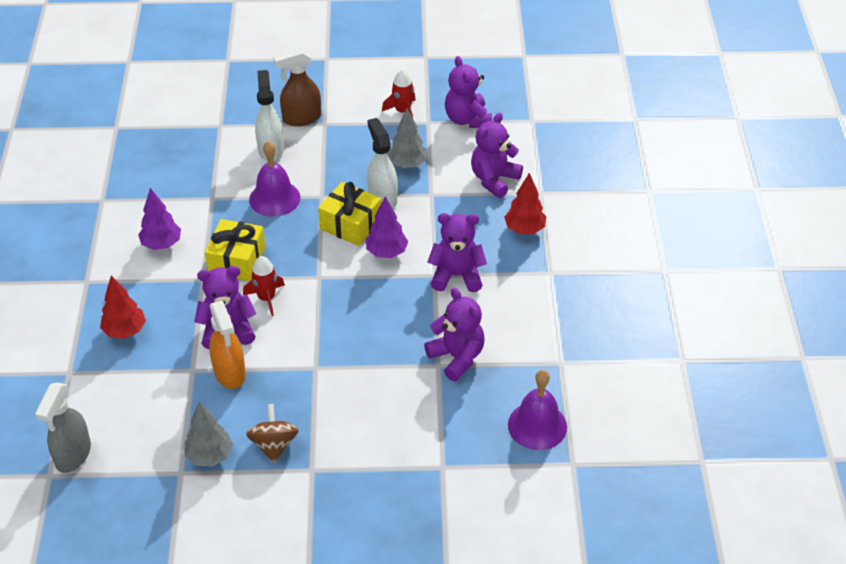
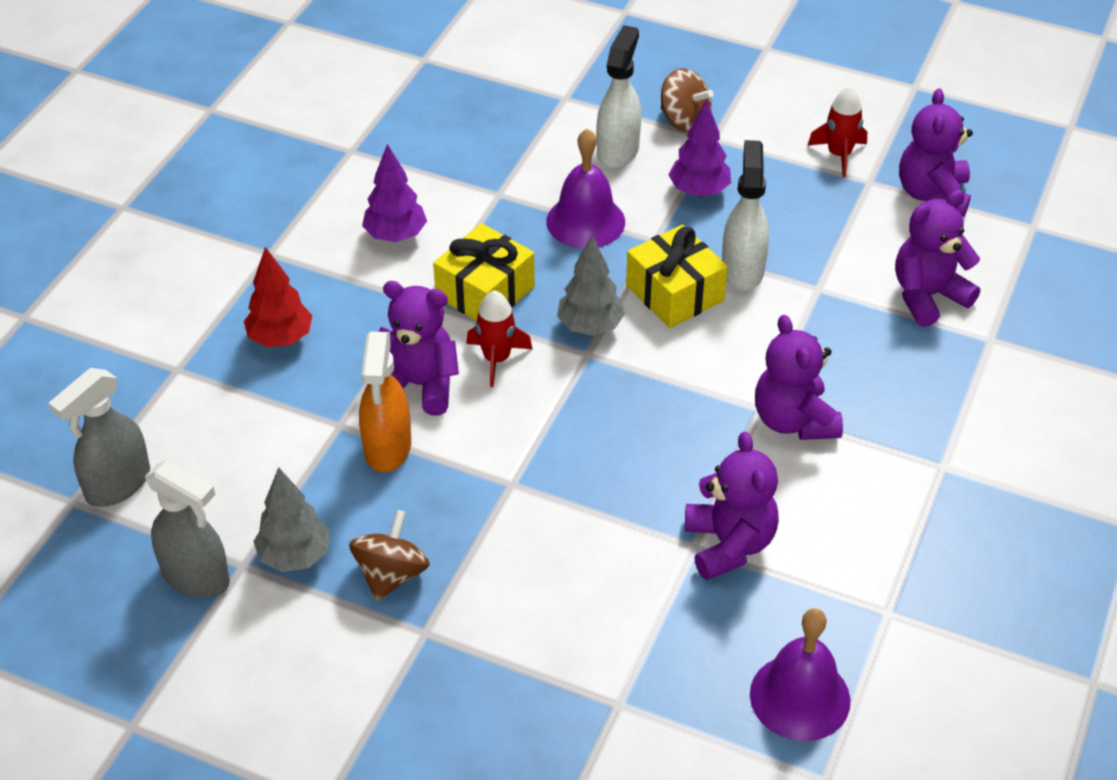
camera: 25 degrees right, 0 degrees up
brown spray bottle [273,48,321,126] -> brown spinning top [661,68,714,133]
purple tree [366,196,408,258] -> purple tree moved to [669,100,731,197]
grey tree [387,108,427,168] -> grey tree moved to [557,235,625,336]
purple teddy bear [427,213,487,292] -> purple teddy bear turned 135 degrees counterclockwise [755,315,843,440]
red tree [504,173,546,234] -> none
none -> grey spray bottle [145,460,230,598]

